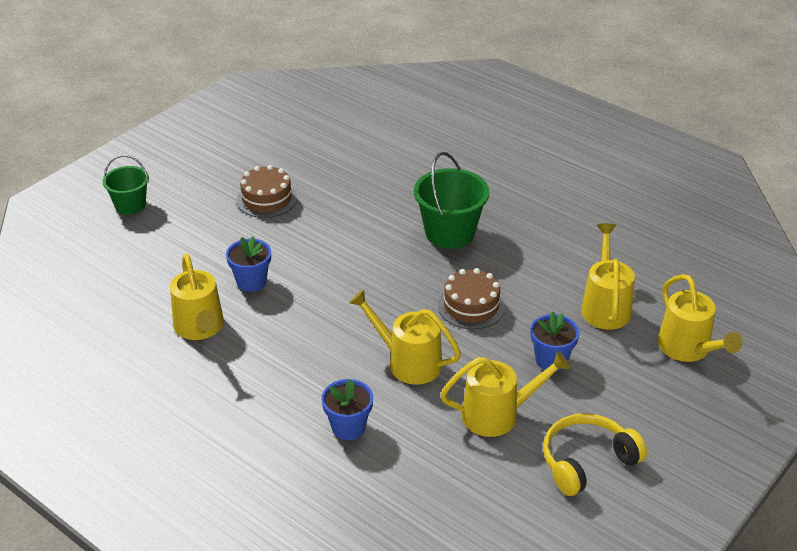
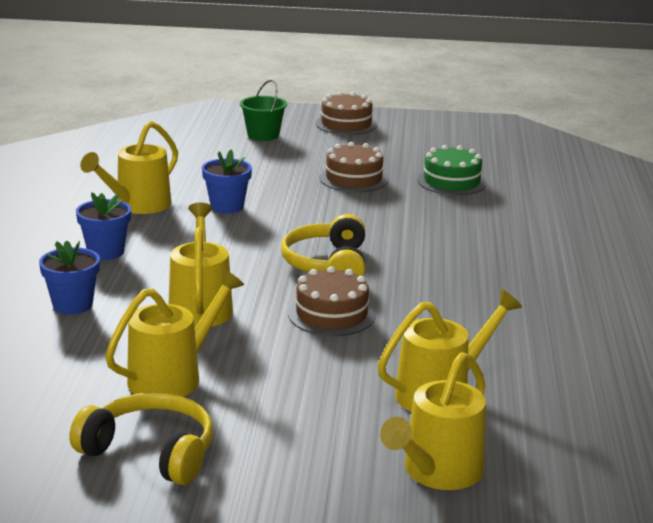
camera: 55 degrees right, 15 degrees down
green bucket [414,152,489,249] -> none
yellow watering can [440,351,570,437] -> yellow watering can turned 90 degrees counterclockwise [105,269,244,397]
blue flower pot [530,312,579,371] -> blue flower pot moved to [76,192,131,260]
none -> yellow headphones [281,214,365,276]
none -> brown cake [316,92,377,135]
none -> green cake [418,145,487,195]

